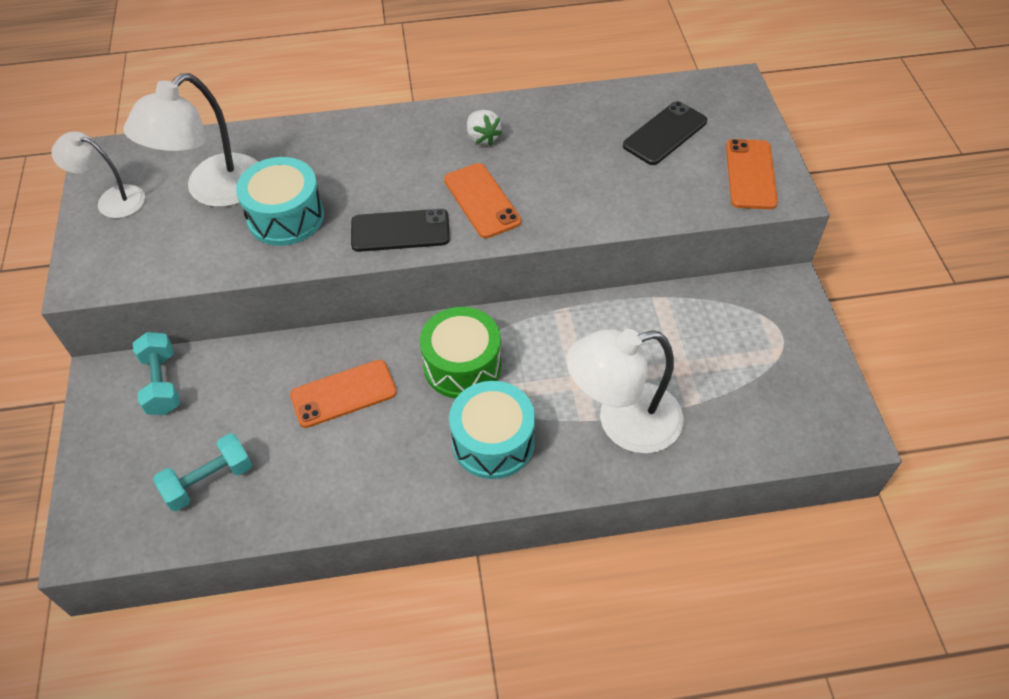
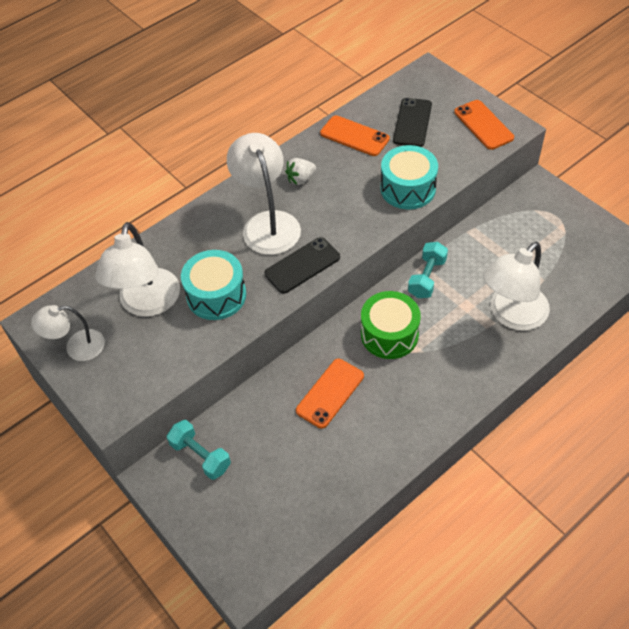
camera: 30 degrees left, 0 degrees up
turquoise dumbbell [153,433,252,511] -> turquoise dumbbell moved to [408,242,448,298]
orange phone [444,163,521,238] -> orange phone moved to [320,115,390,156]
turquoise drum [449,381,535,479] -> turquoise drum moved to [380,145,438,209]
white strawberry [467,110,502,146] -> white strawberry turned 120 degrees clockwise [285,158,316,185]
none -> white lamp [227,133,301,255]

